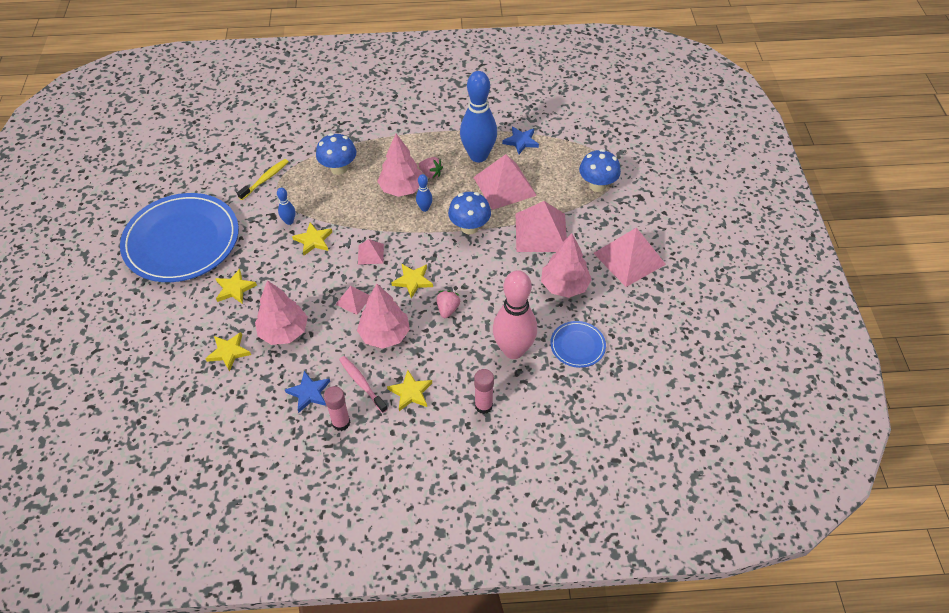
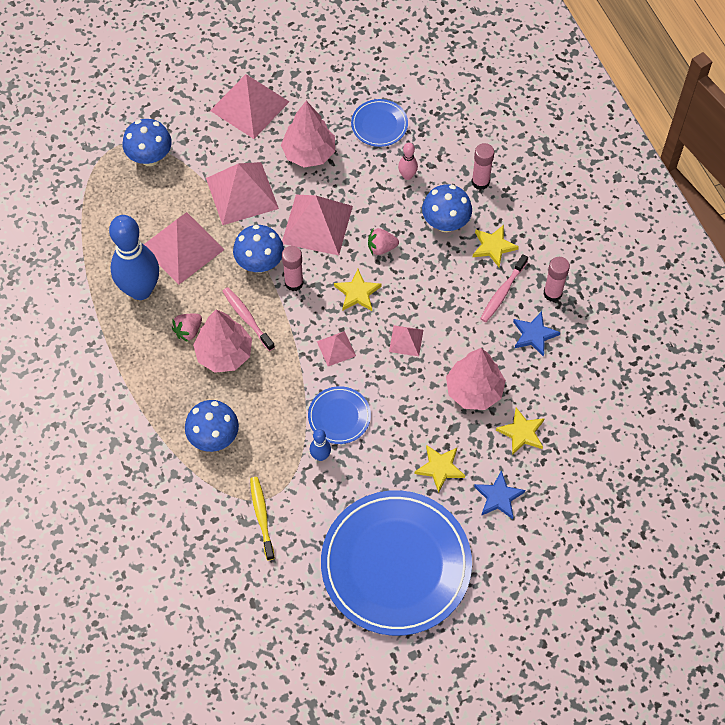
camera: 110 degrees left, 10 degrees up
yellow toothbrush [237,159,289,200] -> yellow toothbrush turned 60 degrees clockwise [250,477,275,560]
yellow star [292,222,332,255] -> blue plate [308,386,371,444]
pink tree [357,284,410,349] -> none
blue bowling pin [416,174,433,212] -> pink toothbrush [222,287,275,351]
pink strawberry [419,157,443,179] -> pink strawberry turned 150 degrees counterclockwise [172,314,202,342]
pink bowling pin [493,270,537,359] -> pink bowling pin [398,143,418,180], size x0.43
blue star [502,127,539,154] -> blue star moved to [474,470,525,519]
none -> pink pyramid [282,195,353,255]
none -> pink glue stick [282,246,304,291]
none -> blue mushroom [422,184,472,232]

